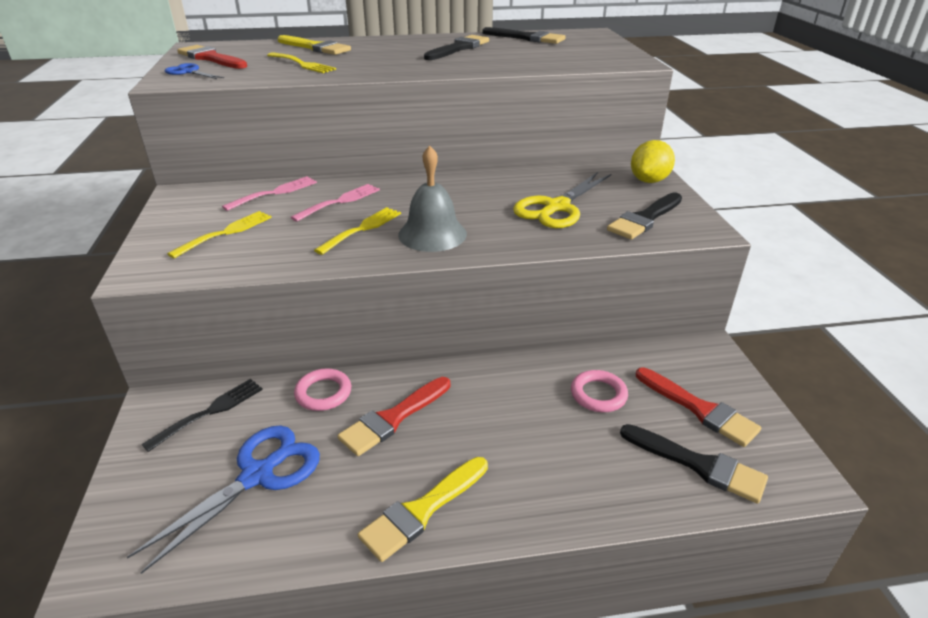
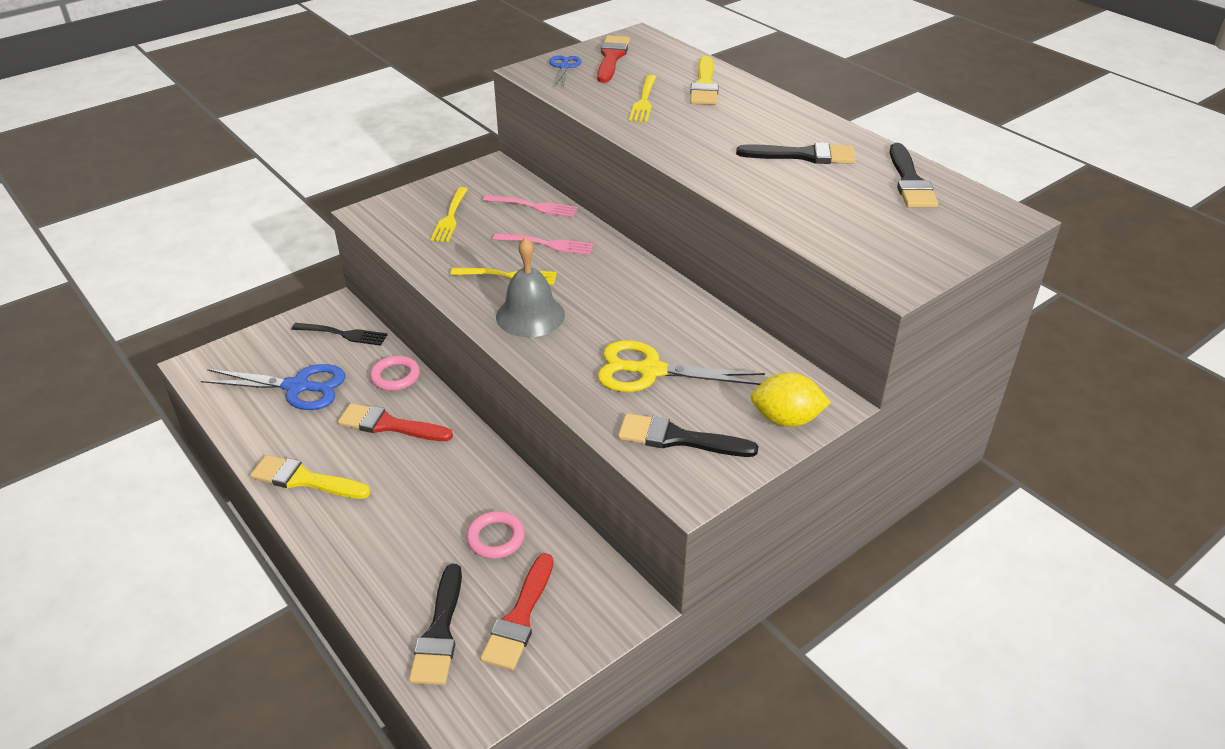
camera: 60 degrees right, 5 degrees up
yellow fork [167,211,272,259] -> yellow fork turned 90 degrees clockwise [430,187,468,242]

